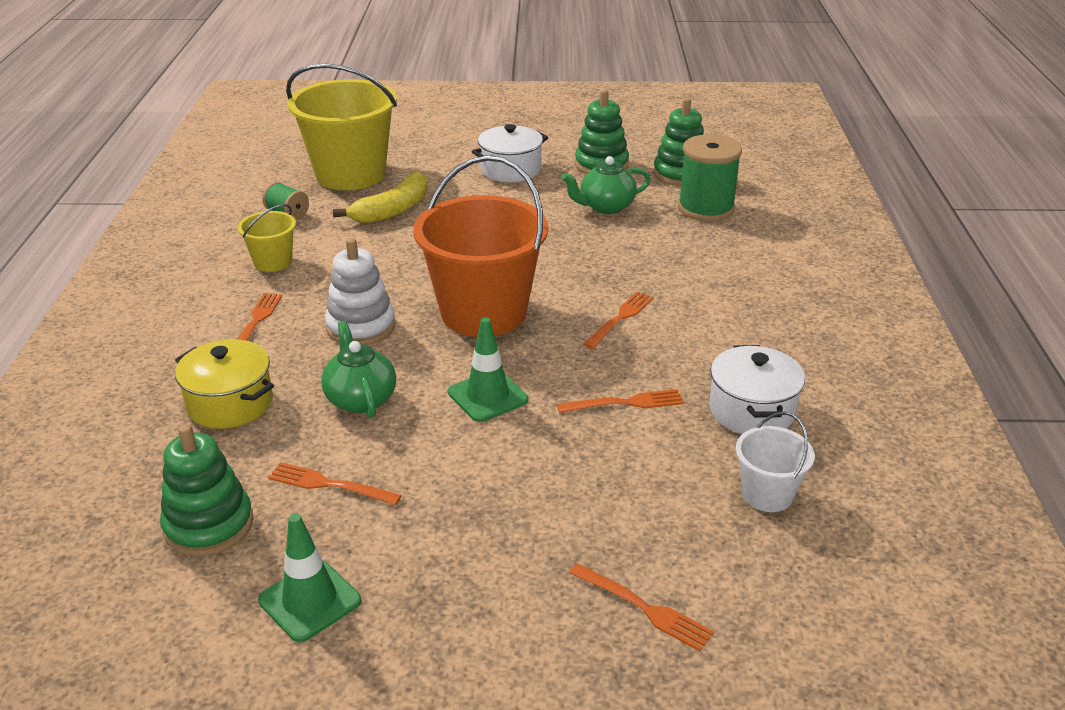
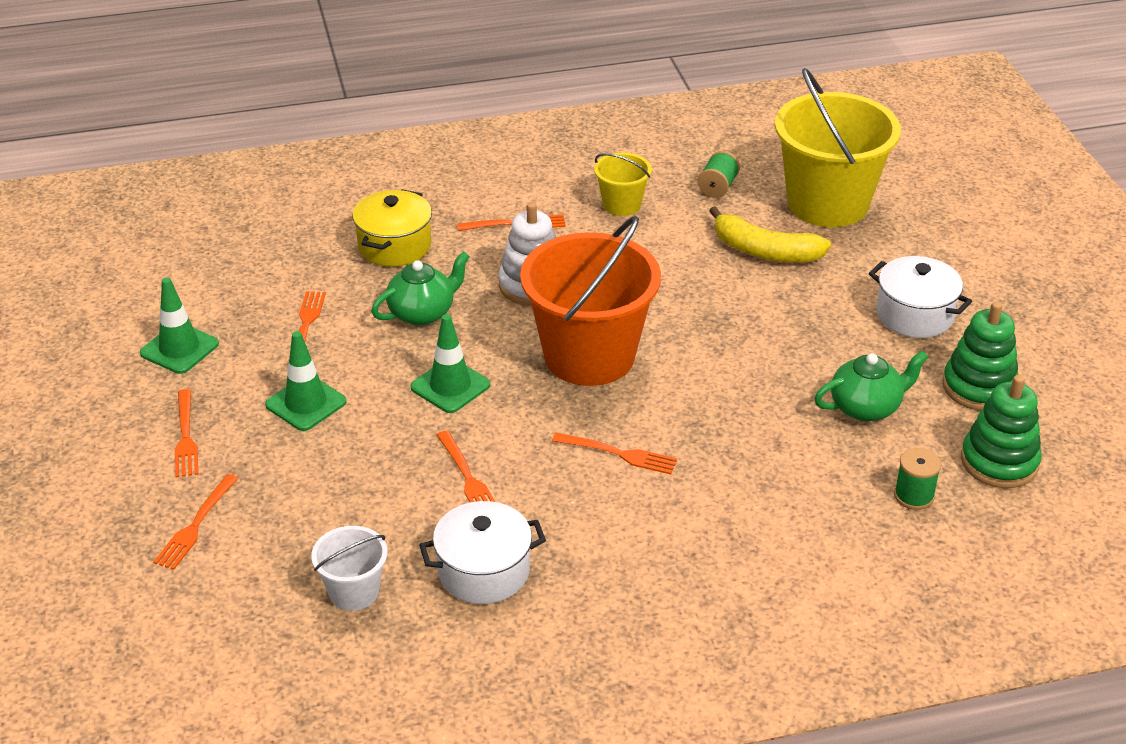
camera: 75 degrees right, 5 degrees up
green stacking toy [160,424,254,557] -> none
green teapot [562,156,651,214] -> green teapot turned 105 degrees clockwise [814,351,929,421]
green spool [678,134,742,221] -> green spool [894,448,941,510], size x0.52
none -> orange fork [175,389,198,477]
none -> green traffic cone [265,331,346,431]

